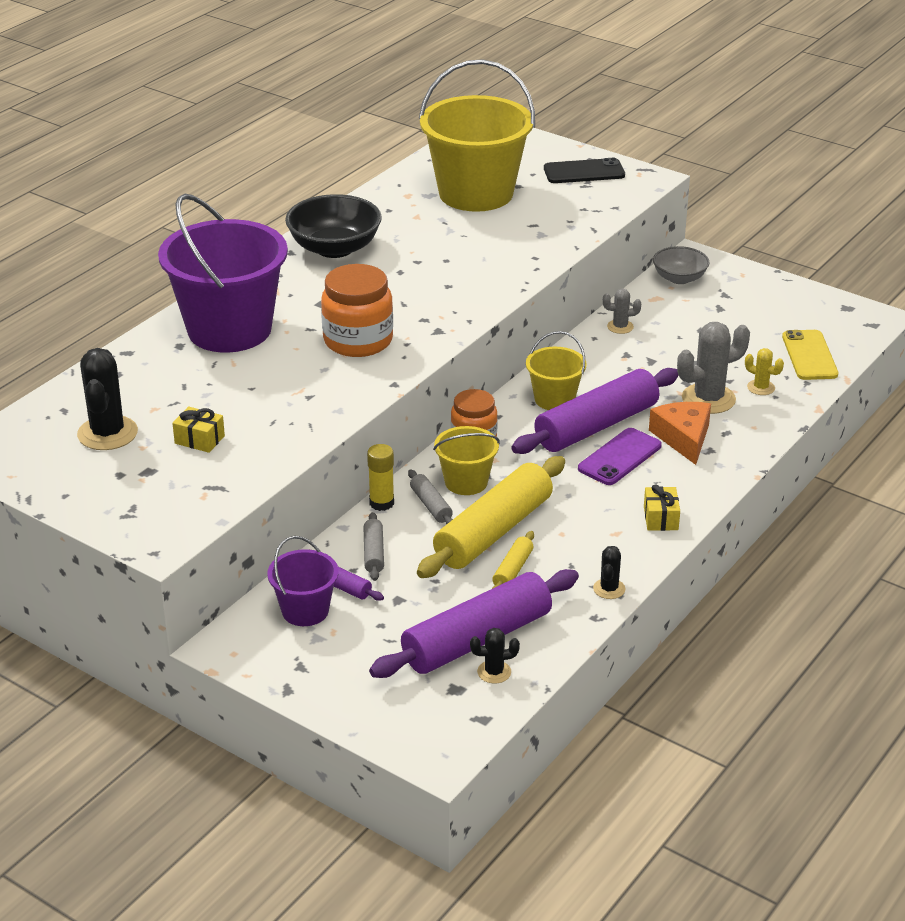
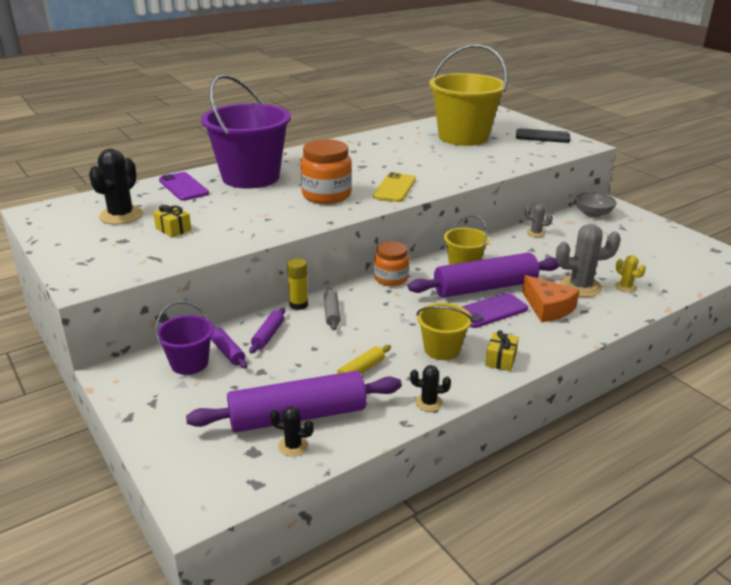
camera: 20 degrees right, 5 degrees down
black bowl [285,194,382,258] -> none
grey rolling pin [364,512,384,581] -> purple rolling pin [249,308,285,354]
yellow rolling pin [417,456,565,578] -> none
yellow bucket [433,426,500,495] -> yellow bucket moved to [416,303,473,360]
black cactus [593,546,625,599] -> black cactus turned 60 degrees clockwise [410,365,451,412]
orange cheese [649,402,711,465] -> orange cheese turned 135 degrees clockwise [522,275,580,322]
yellow phone [782,330,838,380] -> yellow phone moved to [373,172,416,202]
none -> purple phone [159,172,209,201]

